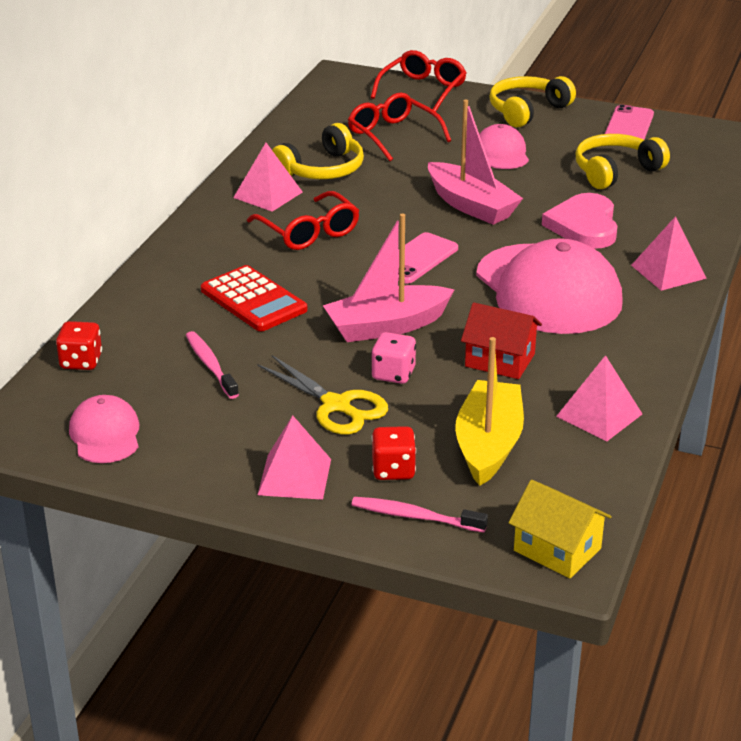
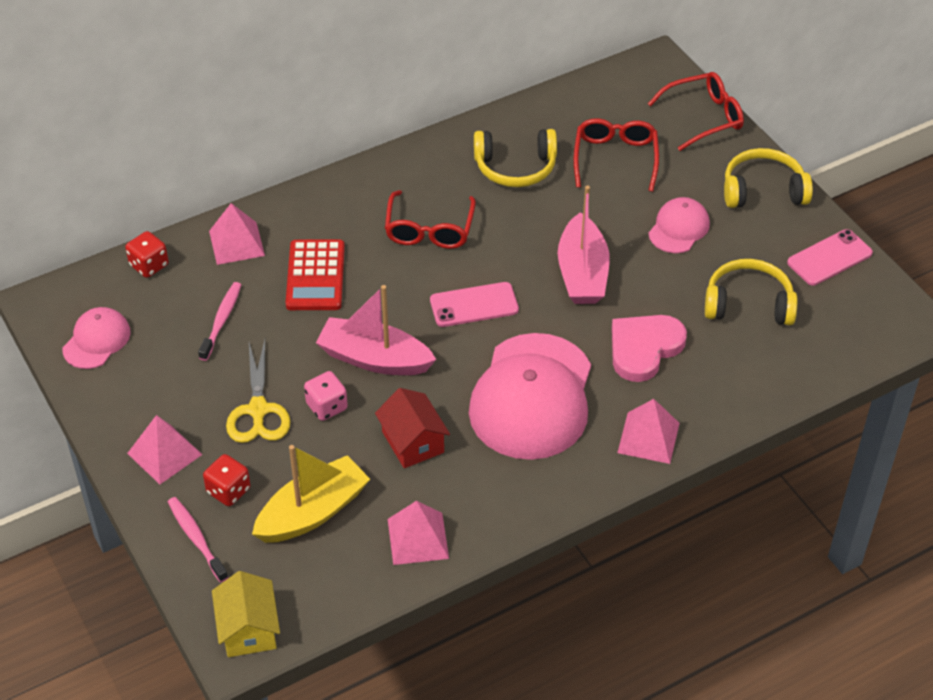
camera: 40 degrees right, 15 degrees up
pink pyramid [233,143,303,212] -> pink pyramid moved to [209,203,265,265]

